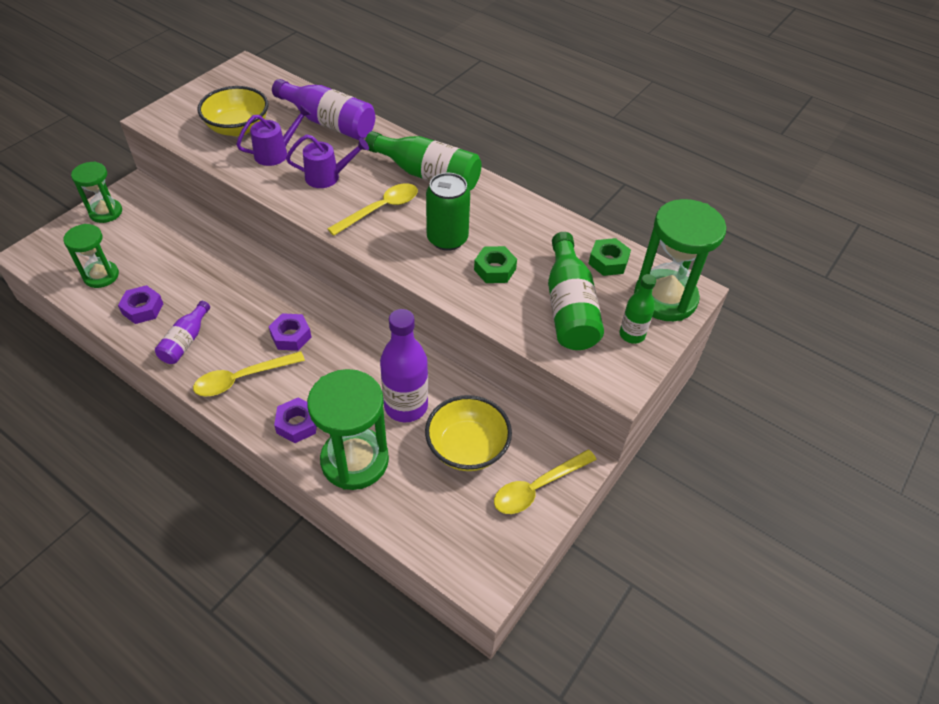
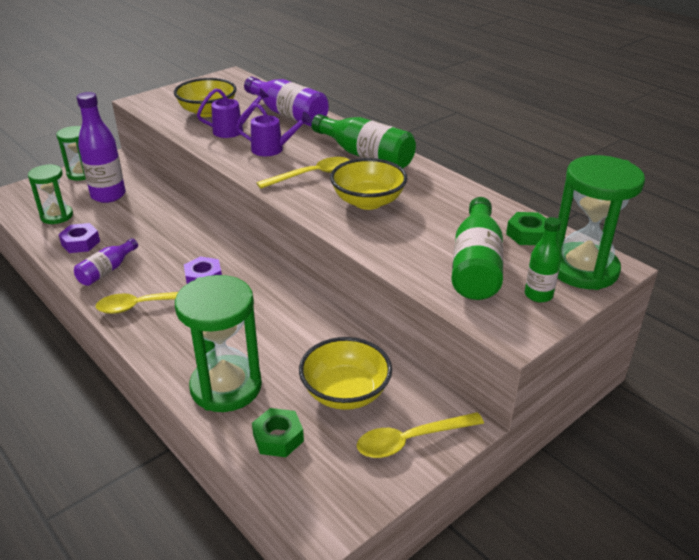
camera: 15 degrees right, 15 degrees down
purple nut [274,398,317,443] -> none
purple bottle [380,309,428,422] -> purple bottle moved to [76,92,126,203]
green can [426,173,470,251] -> yellow bowl [330,158,408,210]
green nut [474,246,517,283] -> green nut moved to [252,408,304,457]

